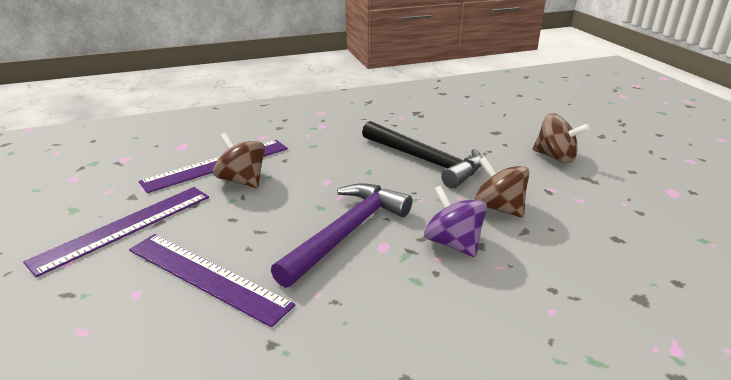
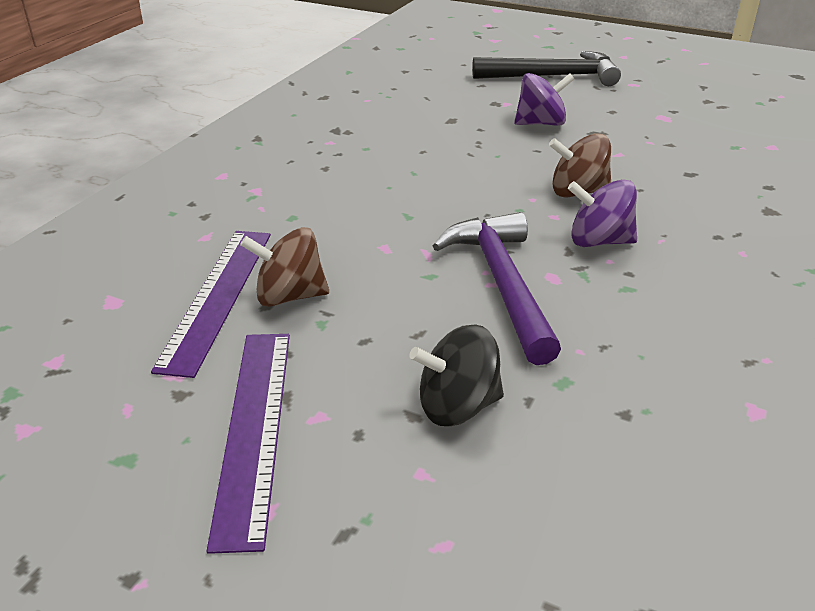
camera: 45 degrees left, 5 degrees up
purple ruler [129,234,295,327] -> black spinning top [410,324,504,426]
black hammer [362,121,482,189] -> black hammer moved to [472,51,621,86]
brown spinning top [533,113,589,163] -> purple spinning top [514,73,574,126]

